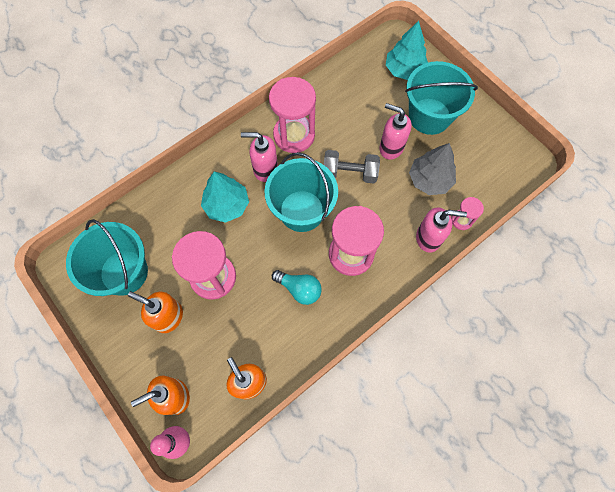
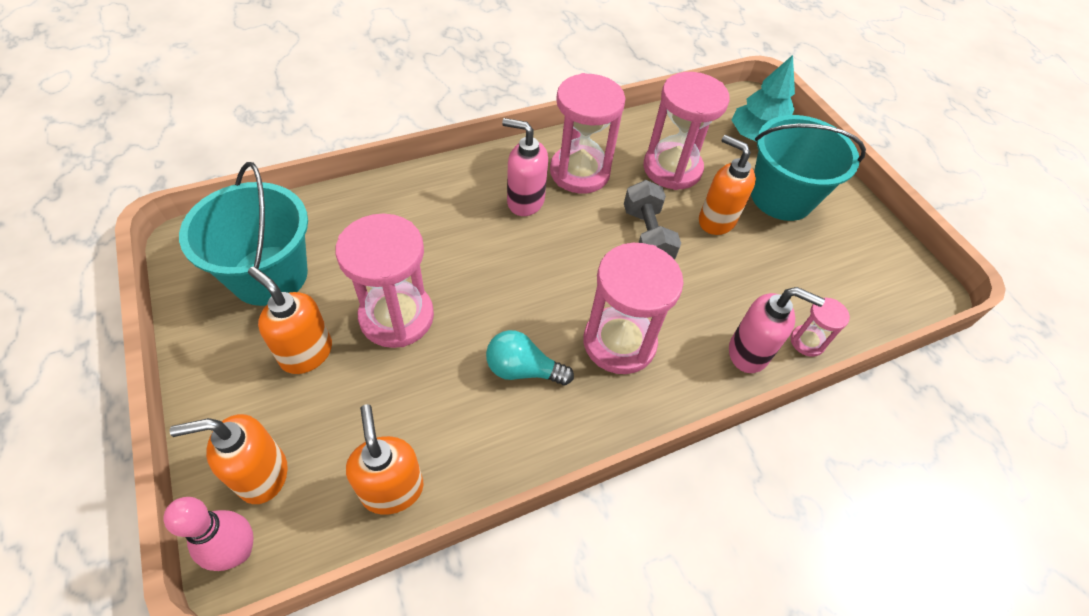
camera: 10 degrees right, 15 degrees down
turquoise tree [201,172,249,223] -> none
turquoise bucket [264,152,338,232] -> none
turquoise light bulb [272,270,322,305] -> turquoise light bulb turned 150 degrees clockwise [486,330,574,385]
grey dumbbell [324,150,380,184] -> grey dumbbell turned 60 degrees clockwise [624,180,681,260]
pink soap dispenser [379,103,412,160] -> orange soap dispenser [699,135,756,235]
grey tree [409,143,456,195] -> none
none -> pink hourglass [643,72,730,190]

